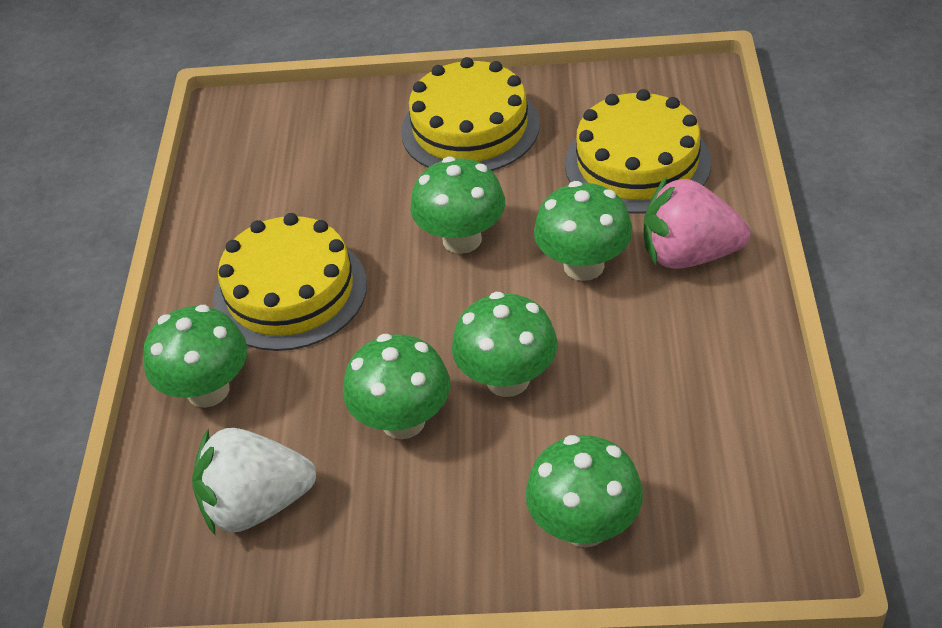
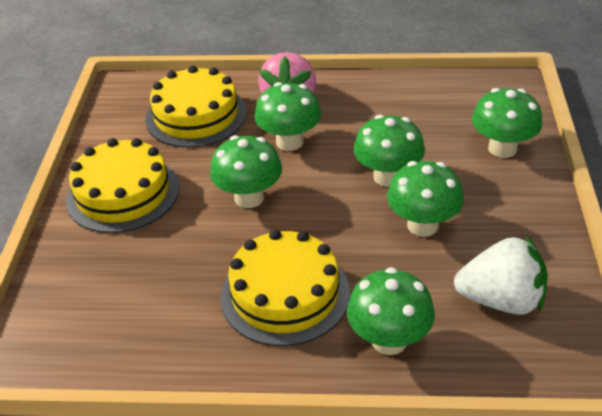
camera: 90 degrees left, 5 degrees down
white strawberry [192,428,316,535] -> white strawberry turned 75 degrees counterclockwise [454,235,548,315]

